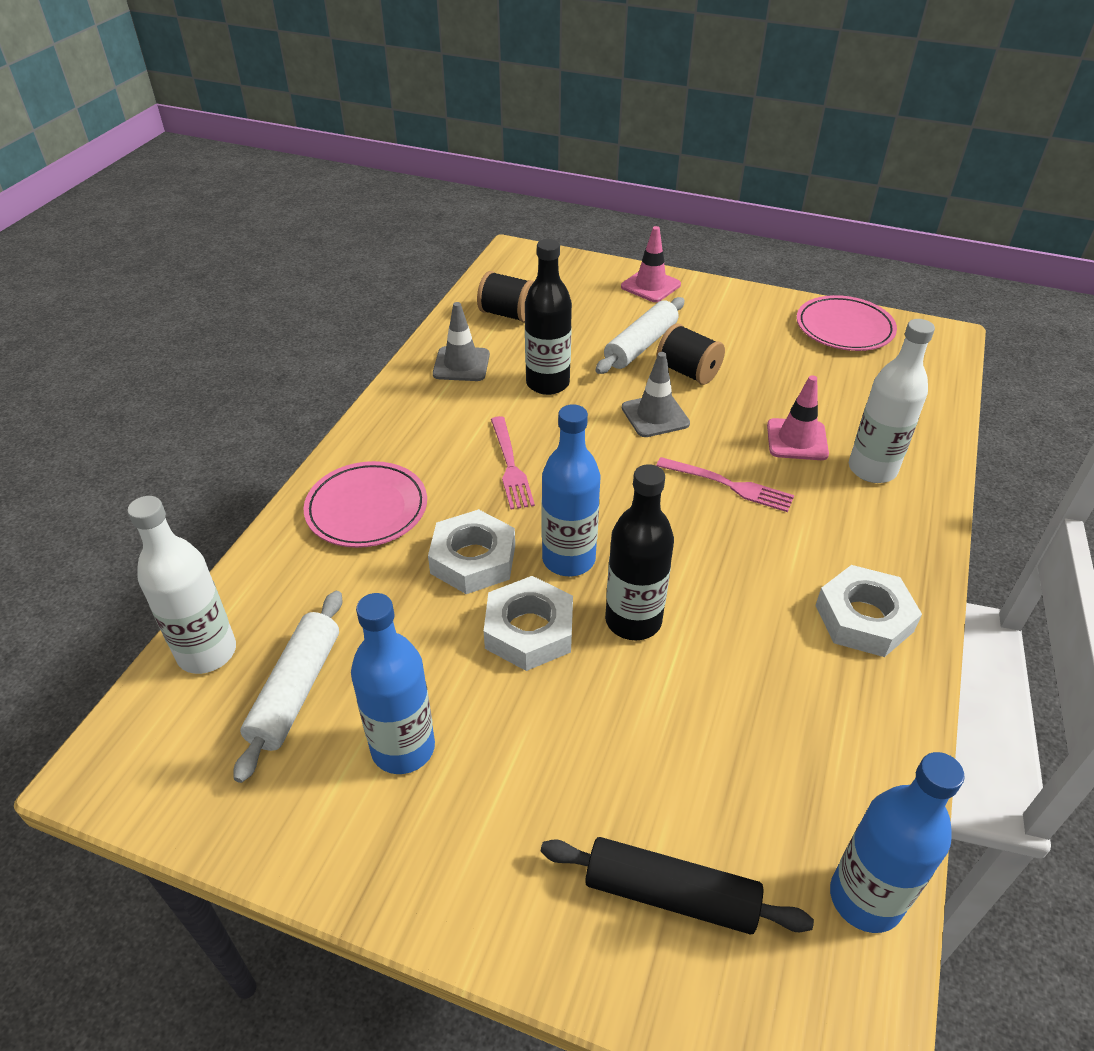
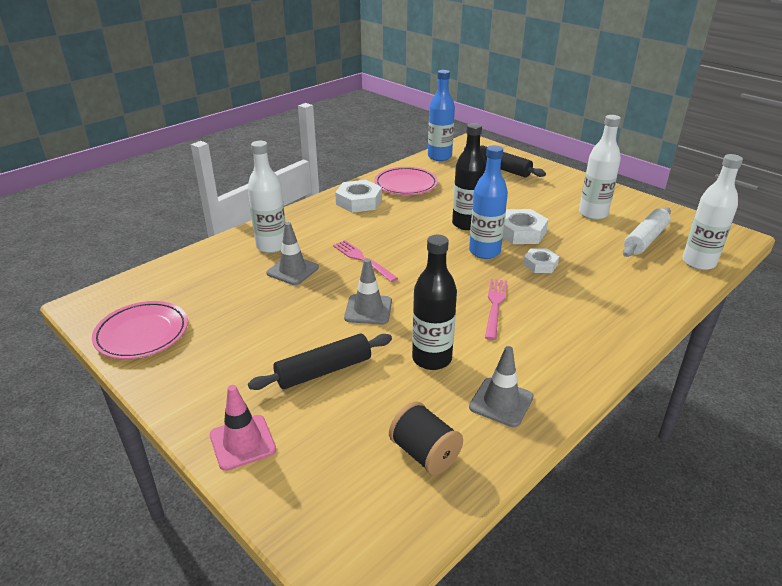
camera: 155 degrees left, 10 degrees down
pink plate [304,461,427,548] -> pink plate moved to [374,167,438,195]
blue bottle [351,593,435,774] -> white bottle [579,115,621,220]
white nut [428,509,515,594] -> white nut [523,248,559,273], size x0.63
white rolling pin [595,297,685,374] -> black rolling pin [248,334,392,390]
black spool [656,324,725,385] -> none
pink traffic cone [767,375,829,460] -> grey traffic cone [266,222,319,285]

